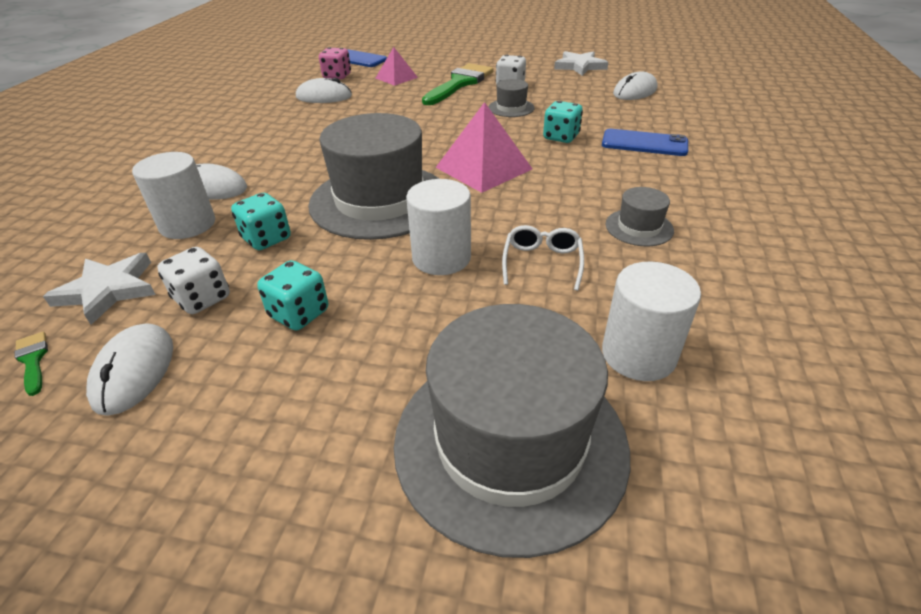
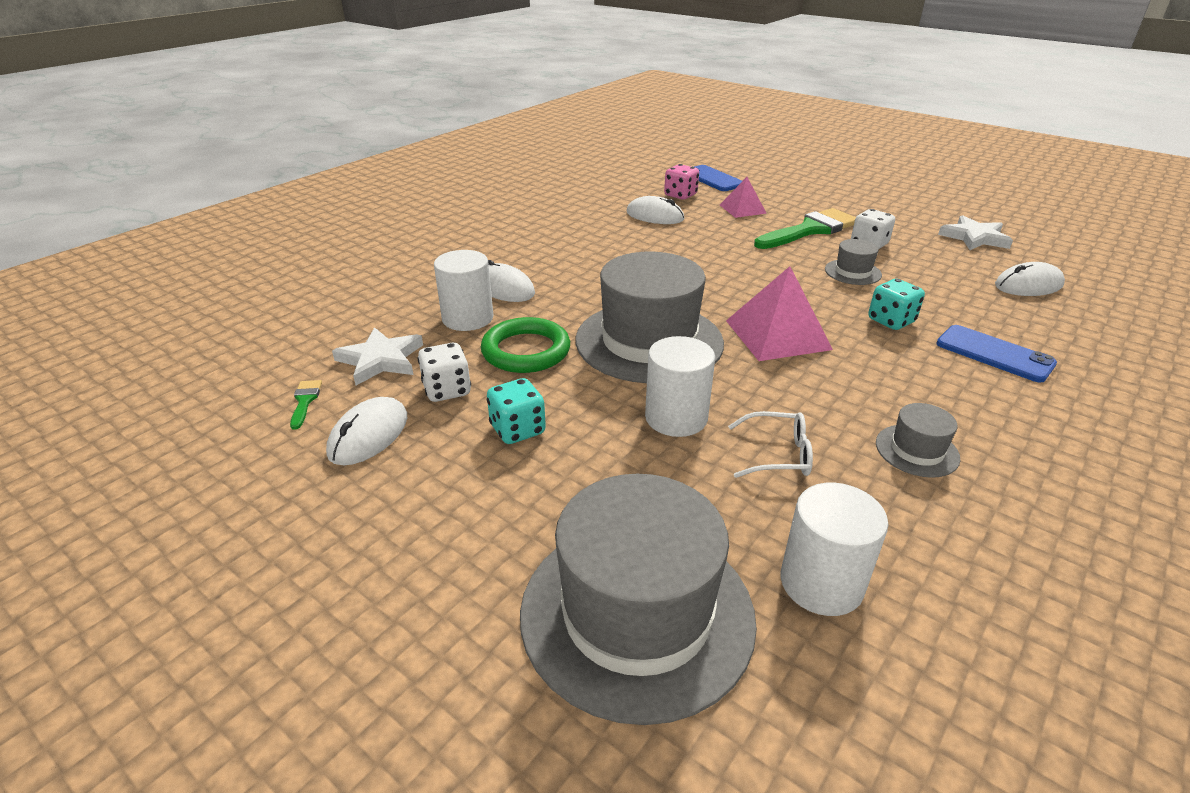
camera: 25 degrees right, 5 degrees down
turquoise dice [231,193,291,250] -> green ring [481,317,570,373]
white glasses [502,225,584,291] -> white glasses turned 60 degrees clockwise [728,411,813,478]

